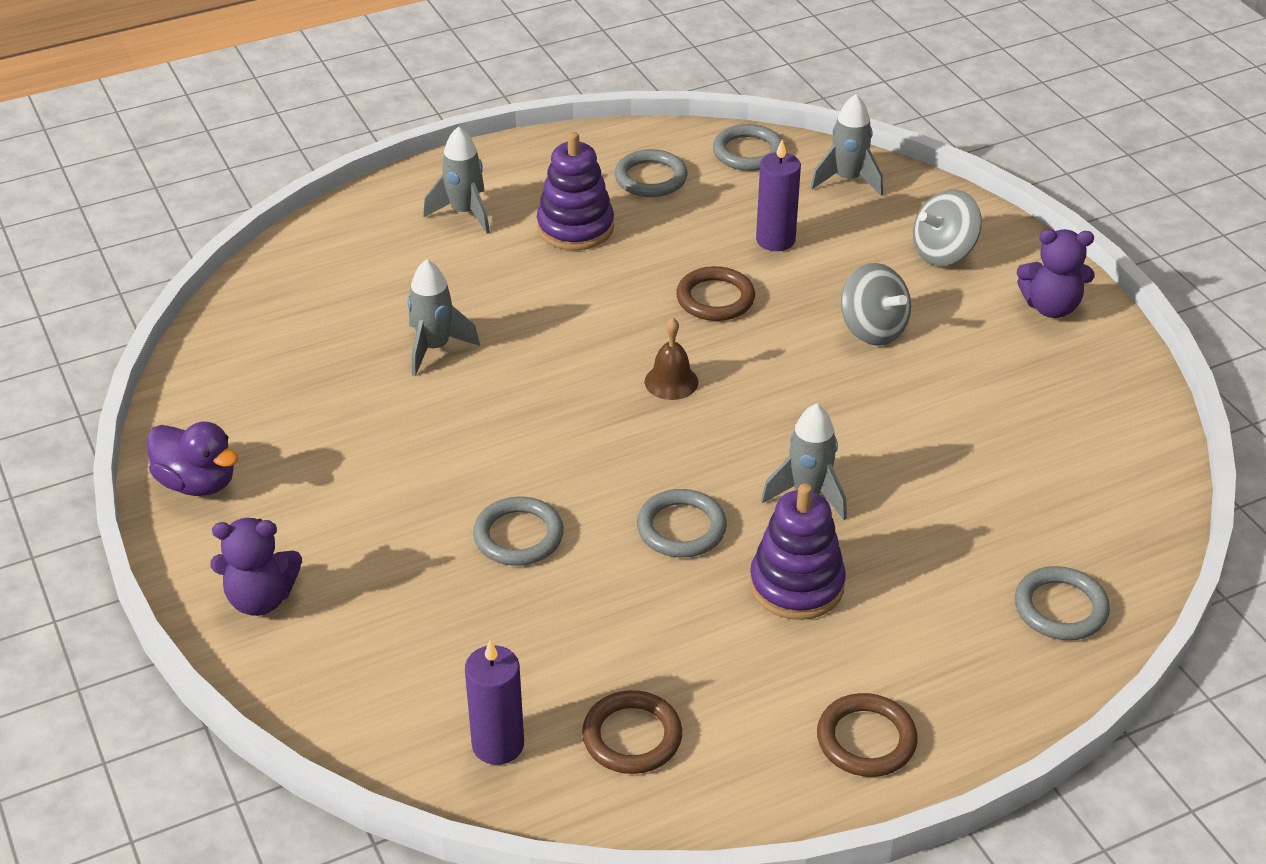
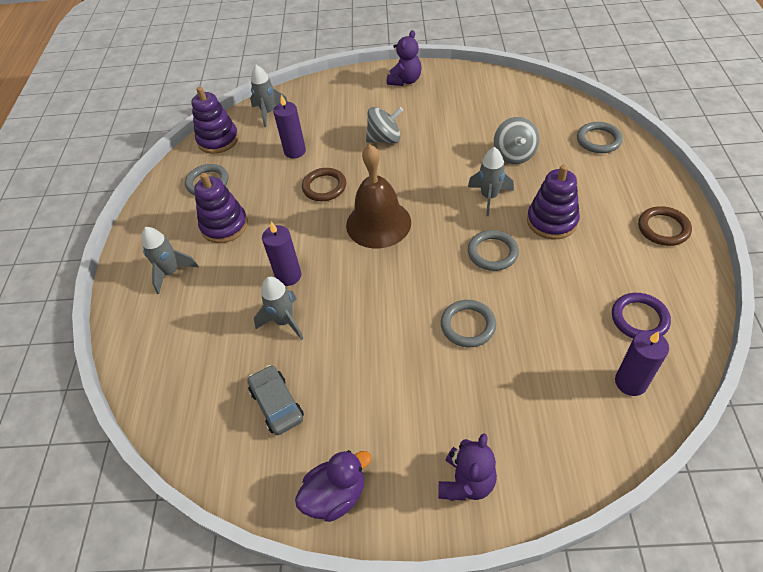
camera: 60 degrees left, 10 degrees up
brown ring [582,690,682,774] -> purple ring [612,293,671,339]
brown bell [645,317,698,400] -> brown bell [346,144,411,248], size x2.11
grey ring [713,124,784,171] -> purple stacking toy [191,87,239,154]
grey spinning top [913,189,982,266] -> grey spinning top moved to [494,117,539,164]
none -> grey car [247,365,304,435]
none -> purple candle [262,222,301,286]

